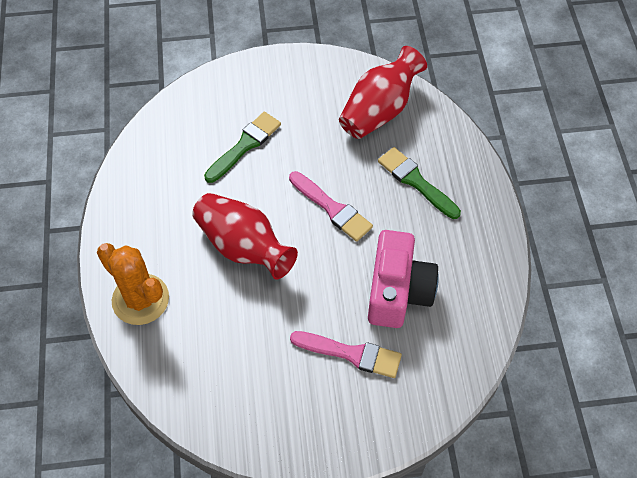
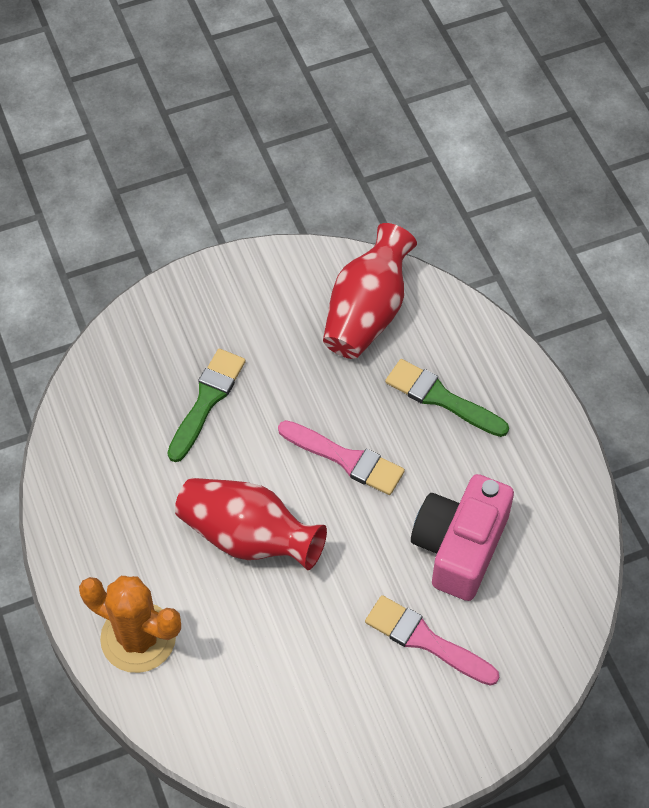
camera: 15 degrees left, 0 degrees up
pink brush [290,331,402,378] -> pink brush turned 150 degrees counterclockwise [365,595,499,686]
pink camera [368,230,439,328] -> pink camera turned 150 degrees counterclockwise [411,474,514,601]

